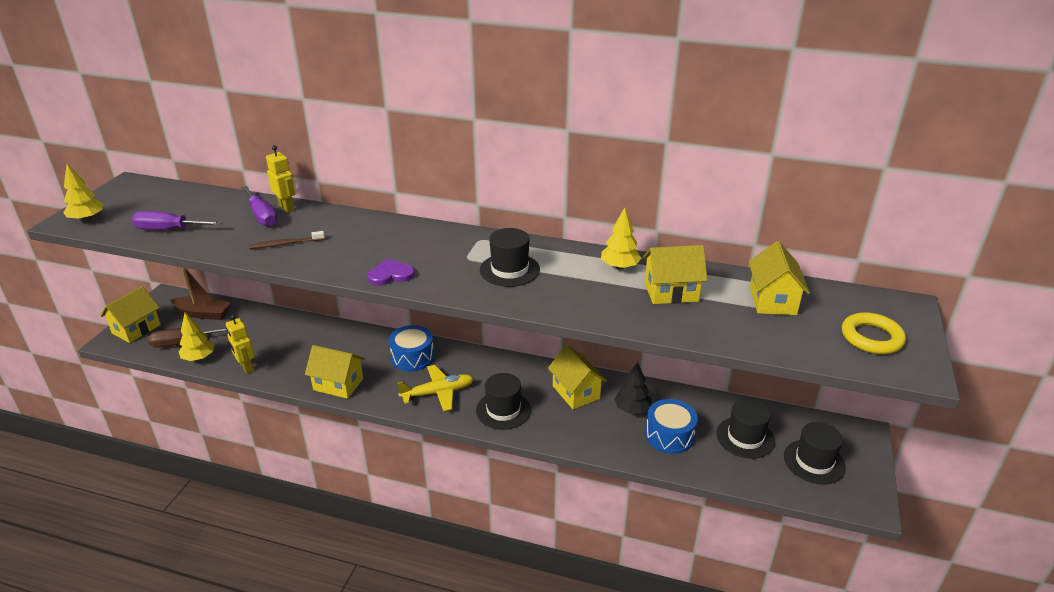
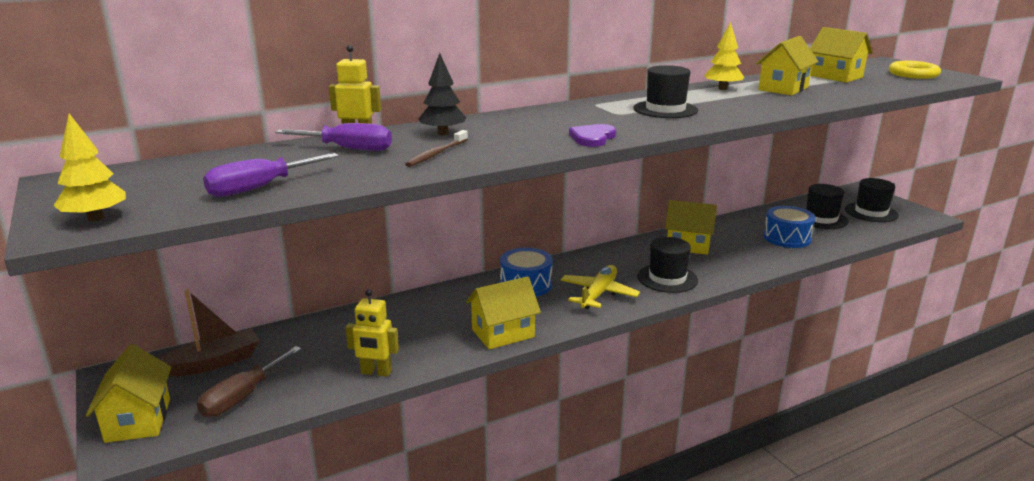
camera: 45 degrees left, 10 degrees down
yellow tree [179,313,215,361] -> none
black tree [615,362,651,414] -> black tree moved to [419,53,466,135]

